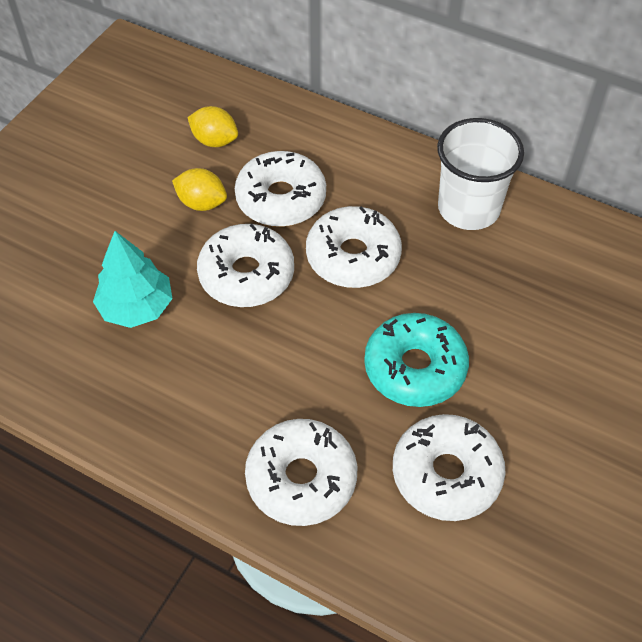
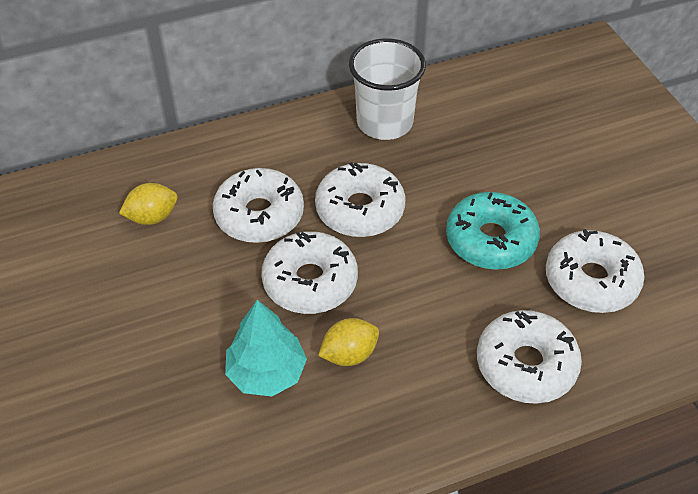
camera: 50 degrees left, 5 degrees down
yellow lemon [172,168,227,211] -> yellow lemon moved to [318,318,379,366]

